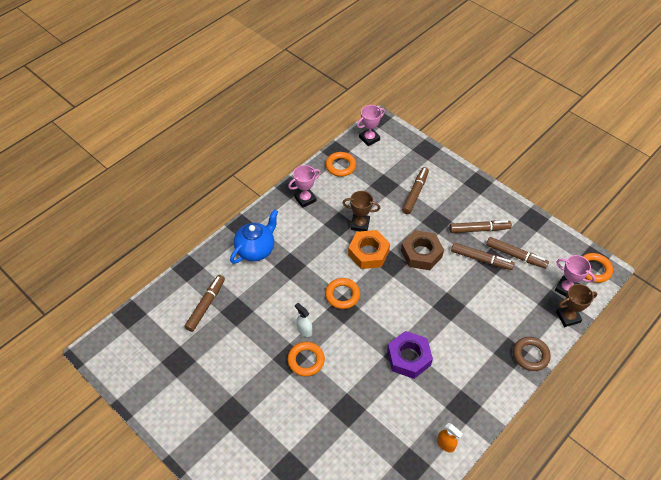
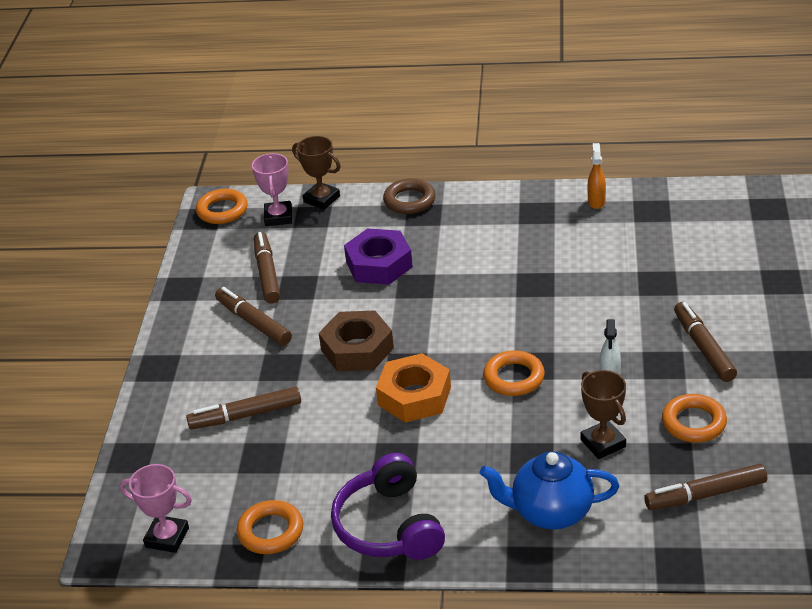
camera: 125 degrees left, 15 degrees down
orange ring [287,342,325,376] -> orange ring moved to [662,394,727,443]
pink trophy [288,165,321,208] -> purple headphones [331,453,445,560]
brown trophy [343,191,380,231] -> brown trophy moved to [580,370,626,459]
purple nut [387,331,433,379] -> purple nut moved to [344,228,413,285]
brown marker [451,243,515,270] -> brown marker moved to [674,302,737,382]

